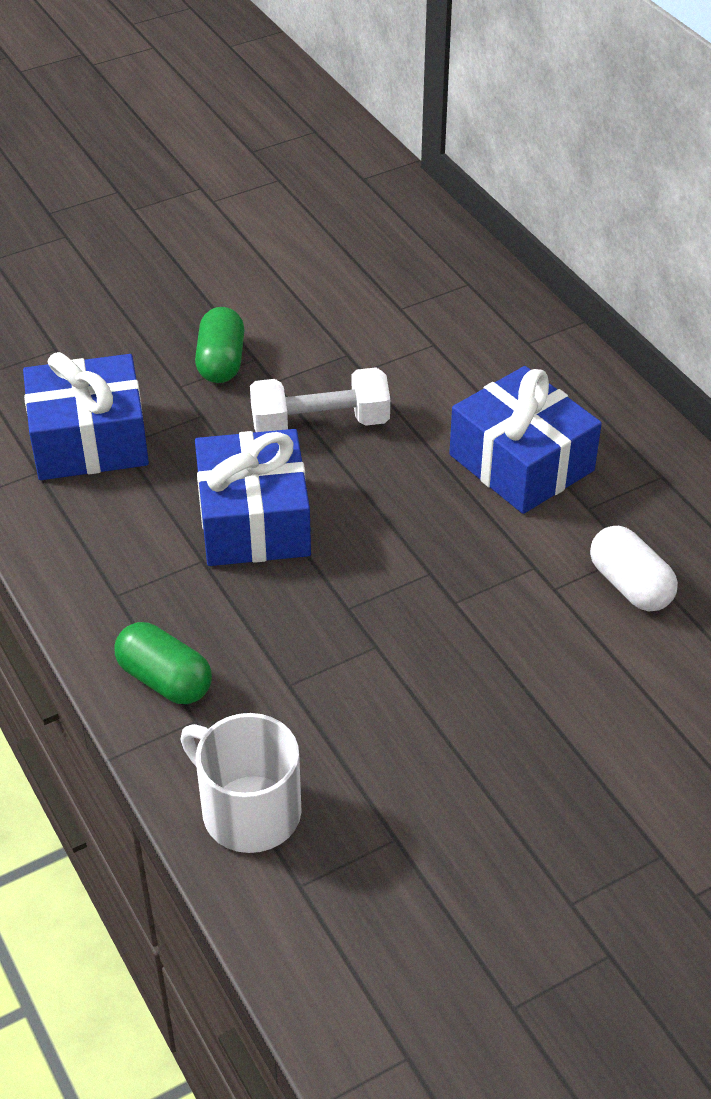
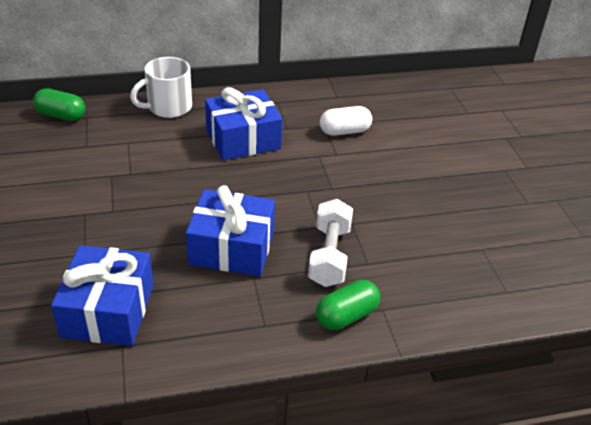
camera: 75 degrees left, 5 degrees down
white mug [180,713,302,853] -> white mug moved to [130,57,192,118]
green capsule [195,307,244,383] -> green capsule moved to [33,88,85,121]
white dumbbell [250,367,390,432] -> white dumbbell moved to [308,199,353,287]

